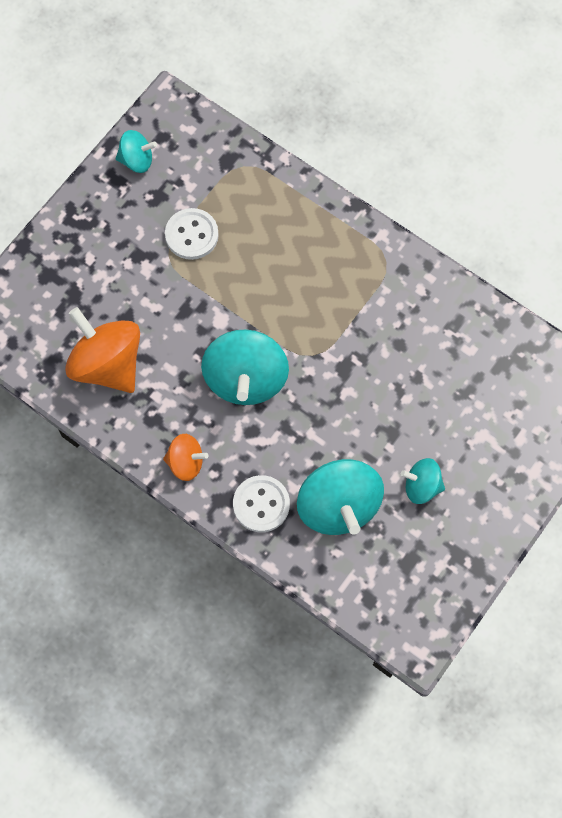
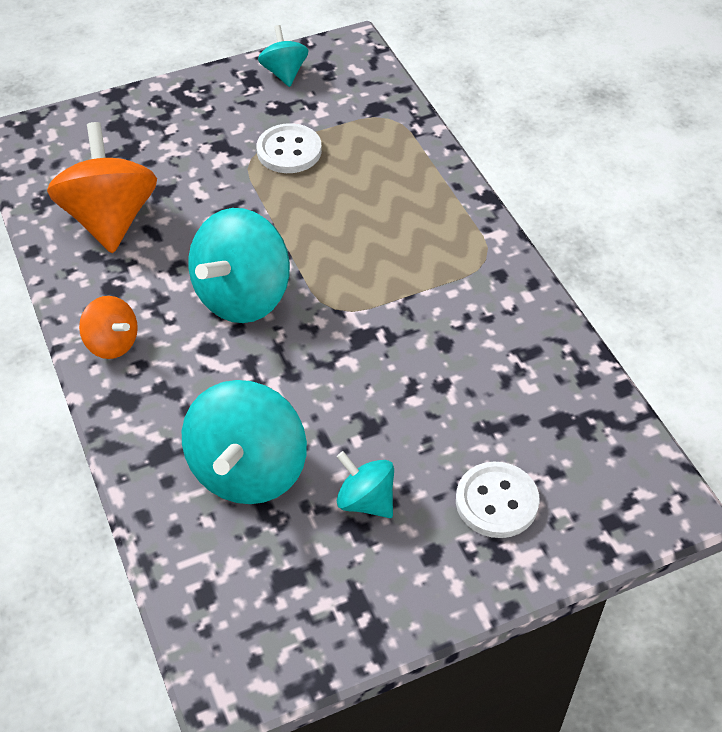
camera: 30 degrees right, 20 degrees down
turquoise spinning top [116,130,157,173] -> turquoise spinning top turned 135 degrees counterclockwise [258,25,308,87]
white button [233,475,290,532] -> white button moved to [456,462,539,538]

